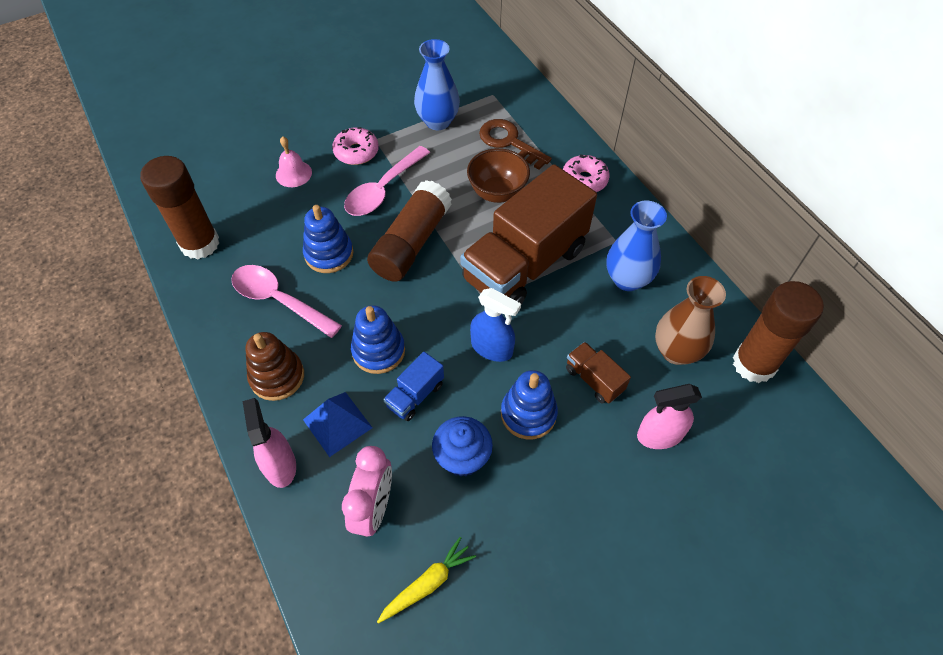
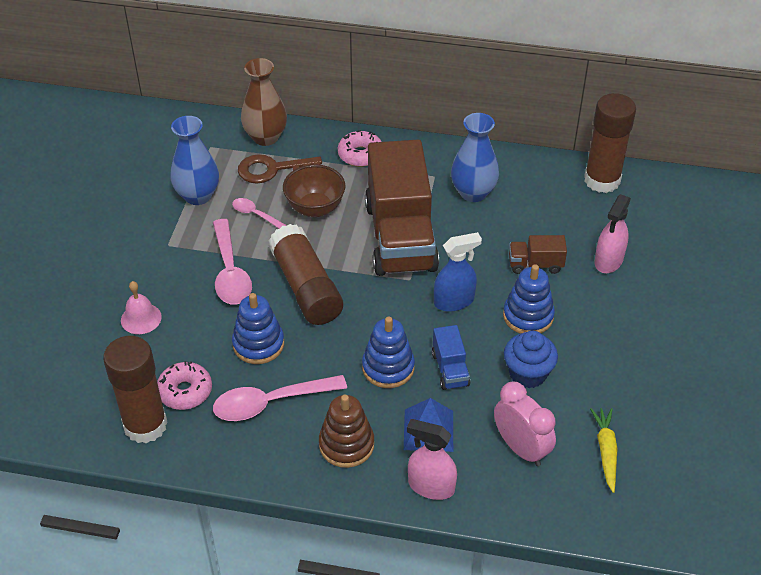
camera: 50 degrees left, 10 degrees down
pink donut [332,127,379,165] -> pink donut moved to [157,361,212,410]
brown vase [655,276,726,365] -> brown vase moved to [241,58,287,146]
none -> pink spoon [232,198,287,229]

